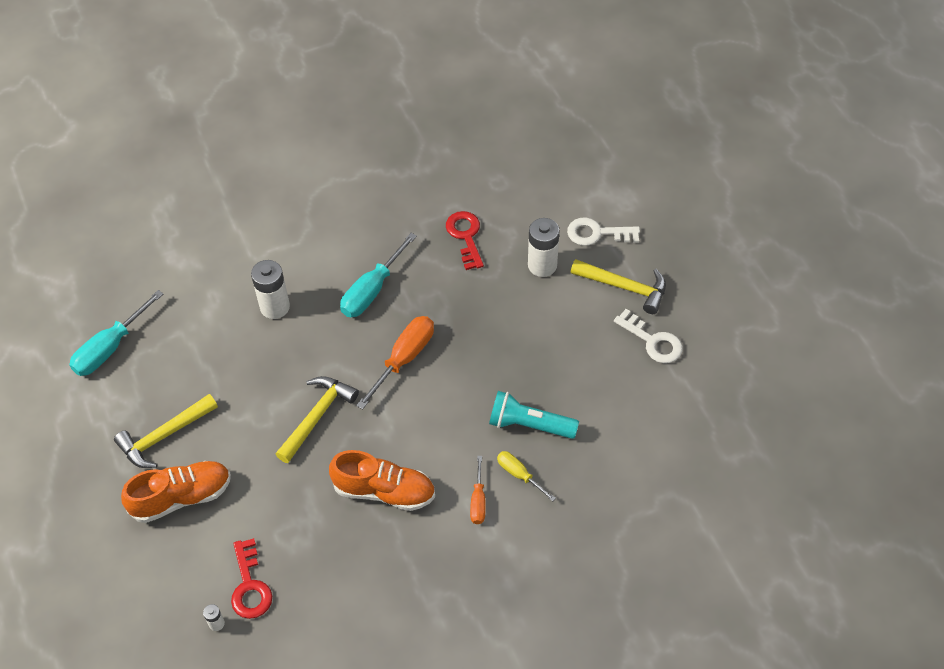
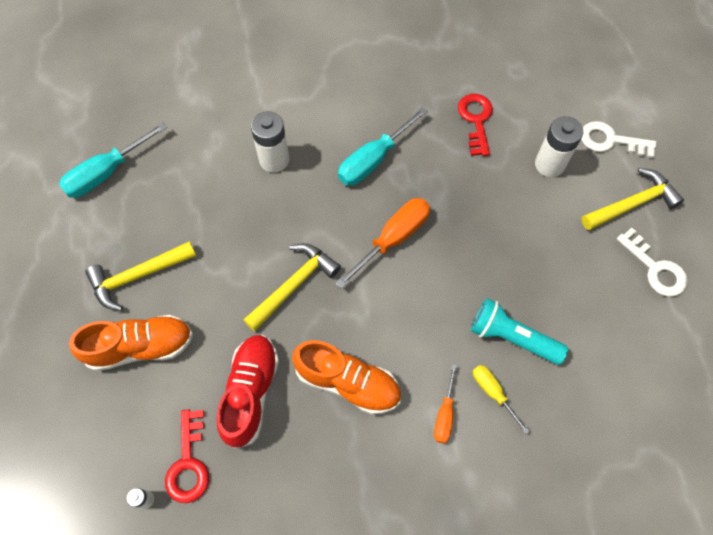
camera: 10 degrees right, 10 degrees up
yellow hammer [571,259,666,314] -> yellow hammer turned 60 degrees counterclockwise [581,168,684,230]
none -> red shoe [216,335,279,449]

